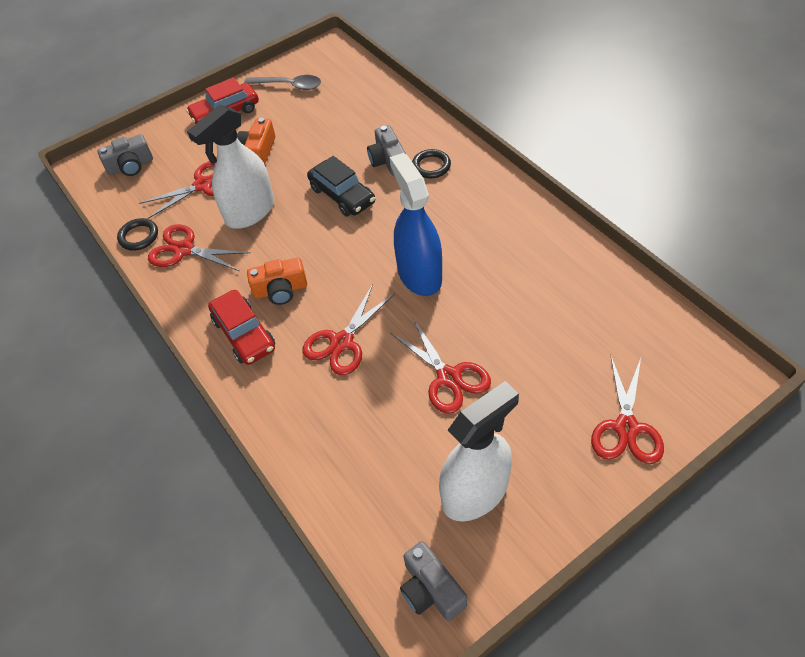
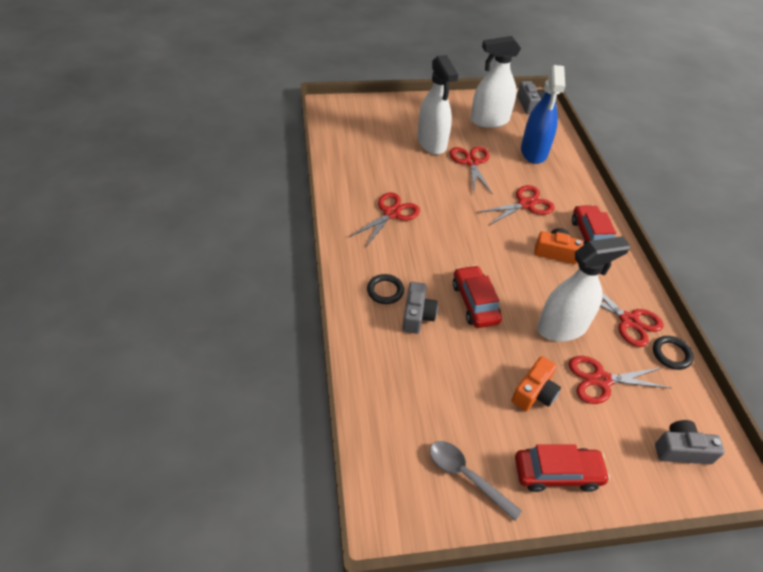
camera: 160 degrees left, 5 degrees down
black car [307,156,375,216] -> red car [453,265,502,328]
blue spray bottle [390,153,442,296] -> blue spray bottle moved to [521,65,565,164]
red scissors [591,355,664,464] -> red scissors moved to [349,192,420,248]
none -> white spray bottle [417,55,458,155]

